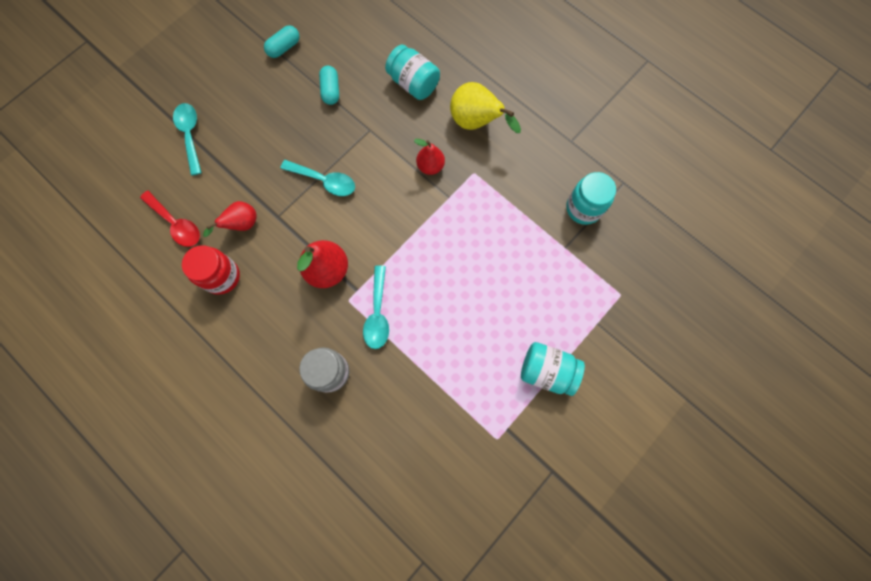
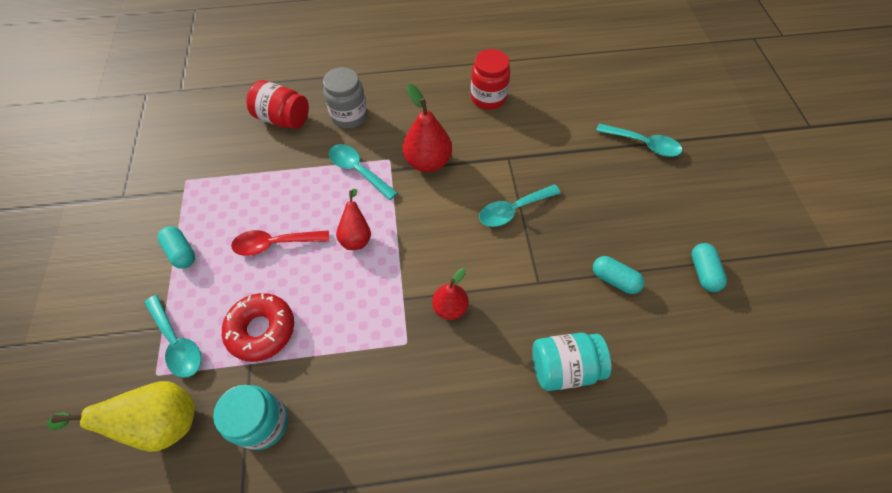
camera: 130 degrees right, 15 degrees down
red spoon [140,191,200,247] -> red spoon moved to [231,230,329,256]
red pear [203,201,257,237] -> red pear moved to [336,189,371,250]
yellow pear [450,82,521,133] -> yellow pear moved to [47,381,194,452]
turquoise jar [521,342,585,396] -> turquoise capsule [158,226,195,268]
none -> turquoise spoon [144,295,202,378]
none -> red donut [222,293,294,362]
none -> red jar [246,80,309,129]

